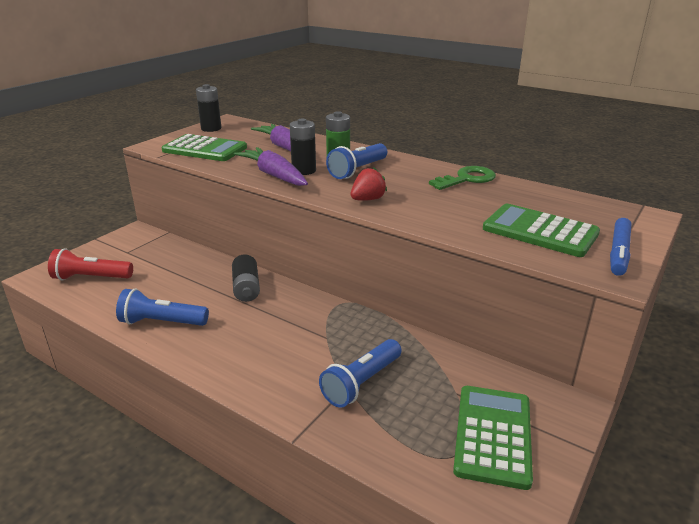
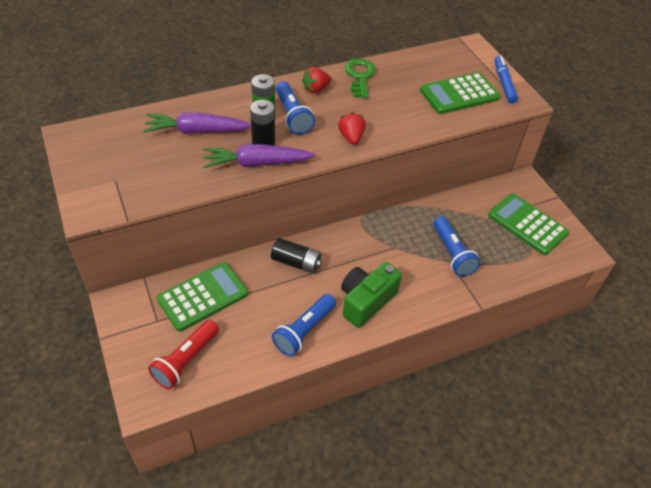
camera: 60 degrees left, 20 degrees up
green calculator [162,134,247,161] -> green calculator moved to [157,262,248,332]
black battery [196,84,222,132] -> none
blue marker [610,218,631,276] -> blue marker turned 150 degrees counterclockwise [495,56,518,104]
none -> red strawberry [302,67,331,93]
none -> green camera [341,262,402,328]

